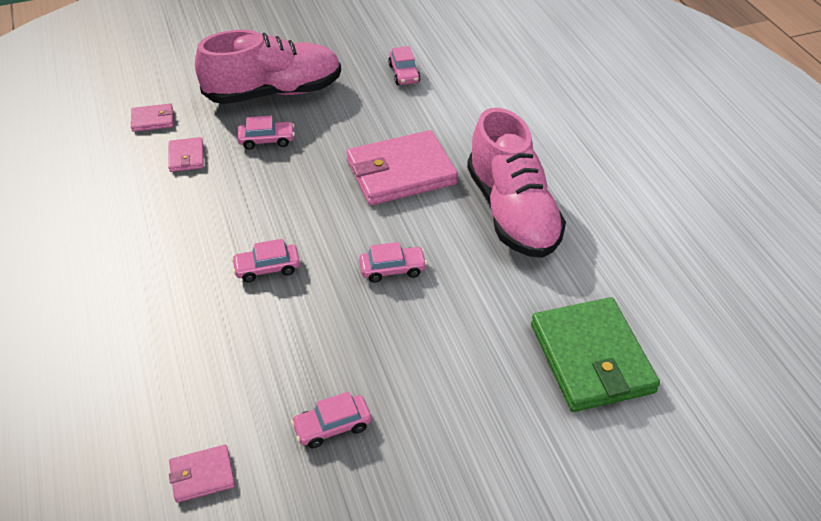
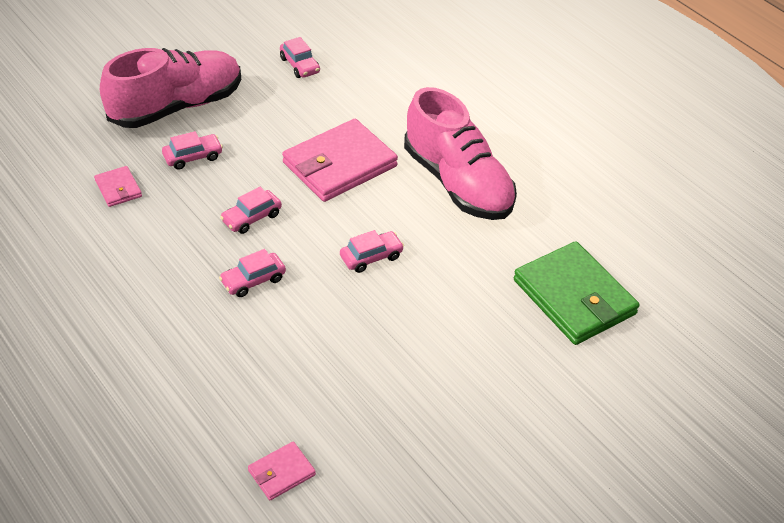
camera: 20 degrees left, 0 degrees up
pink wallet [131,103,173,132] -> none
pink car [291,392,371,448] -> pink car moved to [220,187,282,234]

